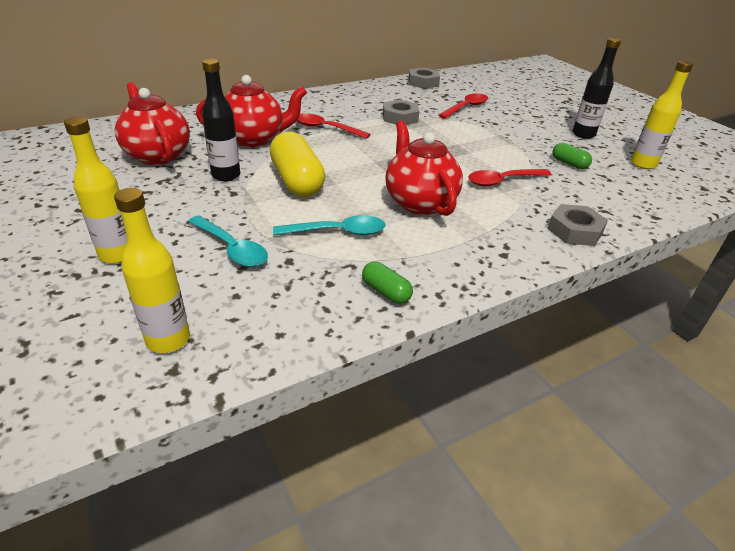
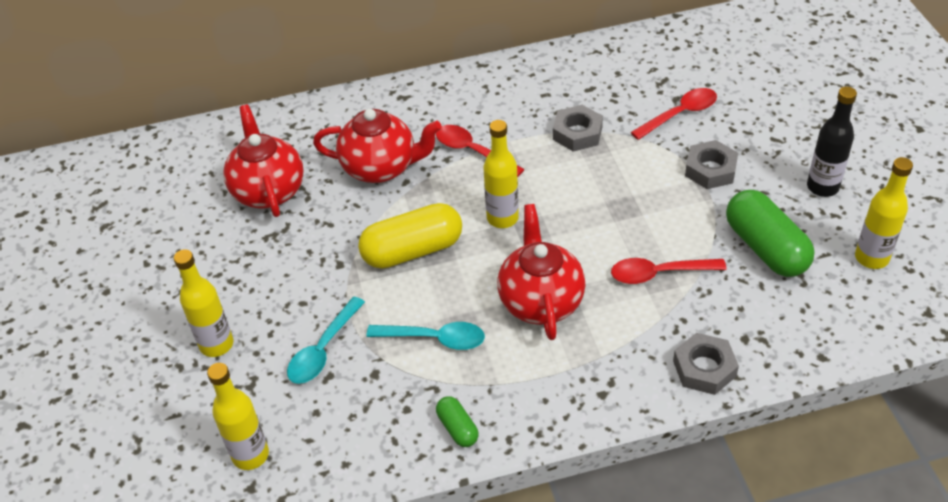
camera: 20 degrees right, 10 degrees up
turquoise spoon [188,216,268,267] -> turquoise spoon turned 60 degrees clockwise [287,296,365,384]
black bottle [202,59,240,181] -> none
yellow capsule [270,131,325,197] -> yellow capsule turned 75 degrees clockwise [358,203,462,269]
grey nut [408,67,440,89] -> grey nut moved to [685,140,738,189]
green capsule [552,143,592,169] -> green capsule [726,190,815,277], size x2.03
none -> yellow bottle [484,120,519,228]

